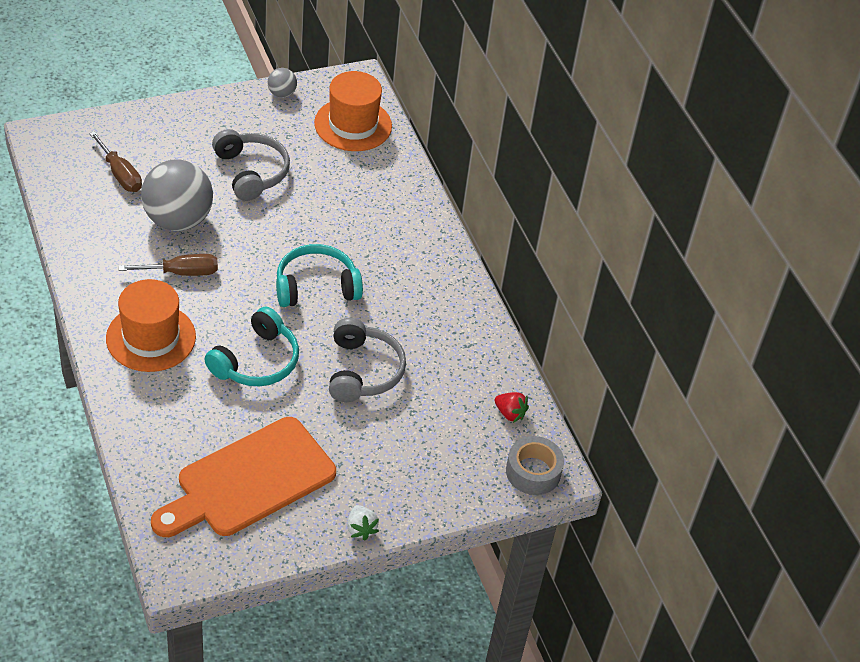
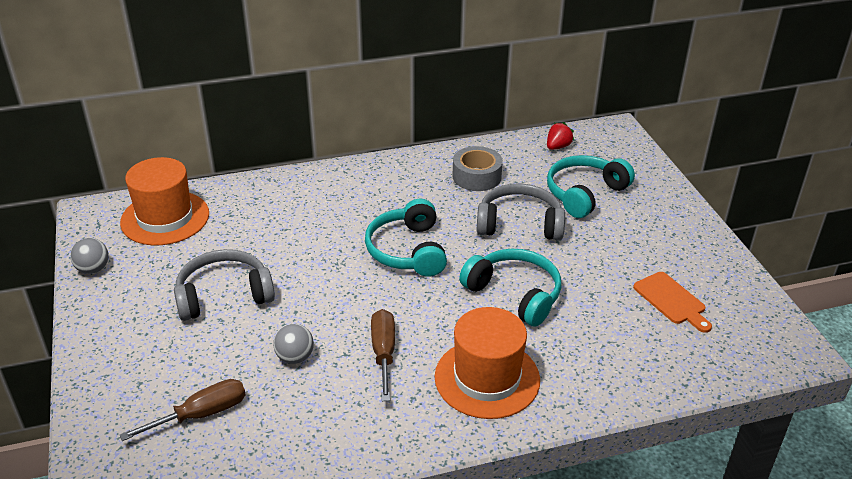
camera: 80 degrees left, 10 degrees down
grey ball [141,160,213,231] -> grey ball [273,324,314,364], size x0.45
orange cutting board [151,417,336,537] -> orange cutting board [633,272,712,333], size x0.46
white strawberry [347,505,379,540] -> none
grey tape [506,436,564,495] -> grey tape moved to [453,146,503,191]
none -> turquoise headphones [547,155,635,218]

